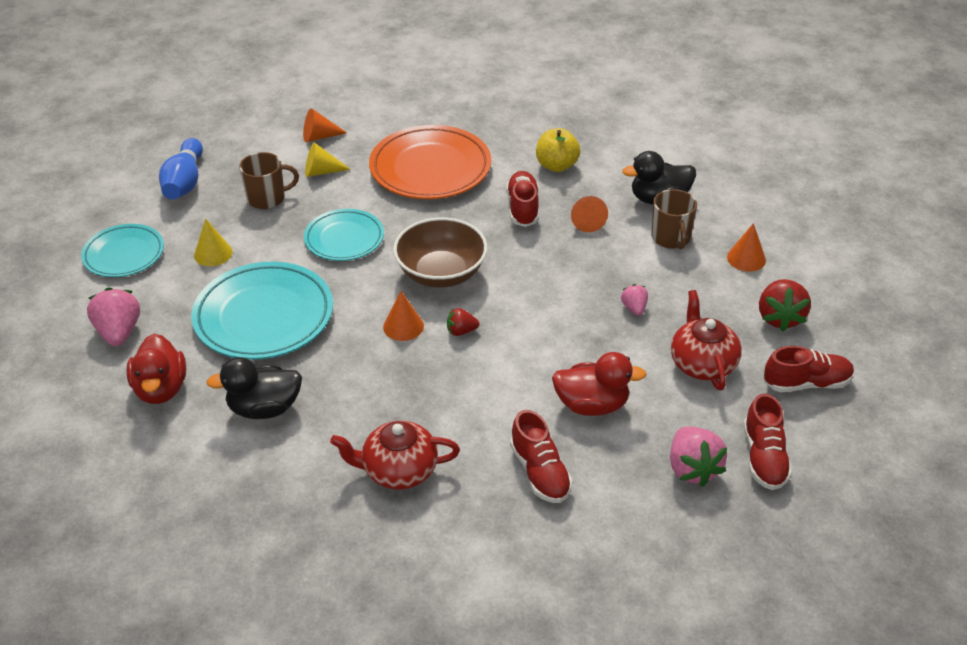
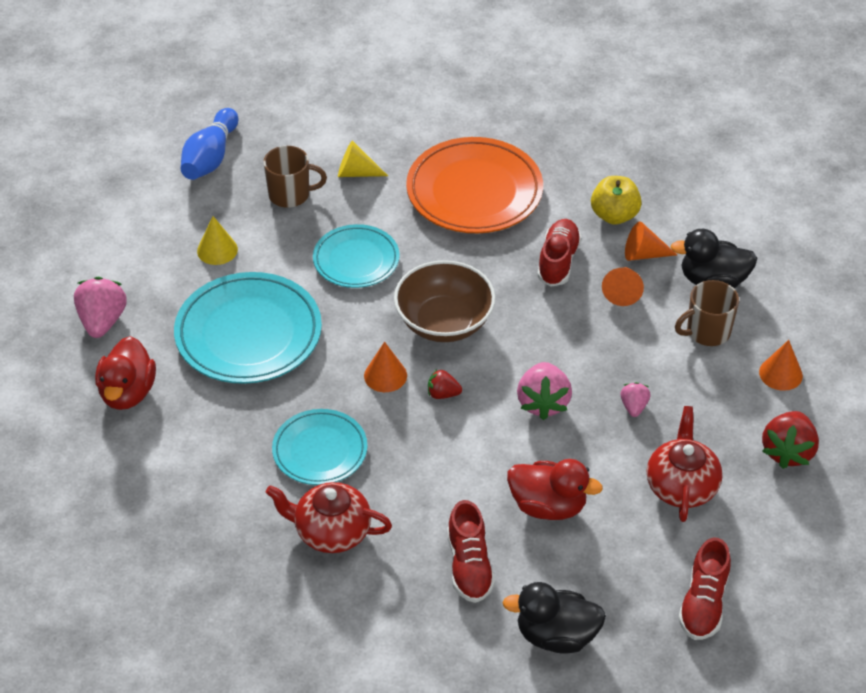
camera: 15 degrees right, 5 degrees up
turquoise plate [81,224,164,277] -> turquoise plate moved to [272,409,367,485]
black duck [206,357,302,419] -> black duck moved to [502,582,606,654]
orange cone [303,108,347,142] -> orange cone moved to [625,221,677,261]
brown mug [651,189,697,249] -> brown mug turned 60 degrees clockwise [675,280,739,346]
pink strawberry [670,426,727,487] -> pink strawberry moved to [517,362,572,420]
red shoe [764,346,854,392] -> none

